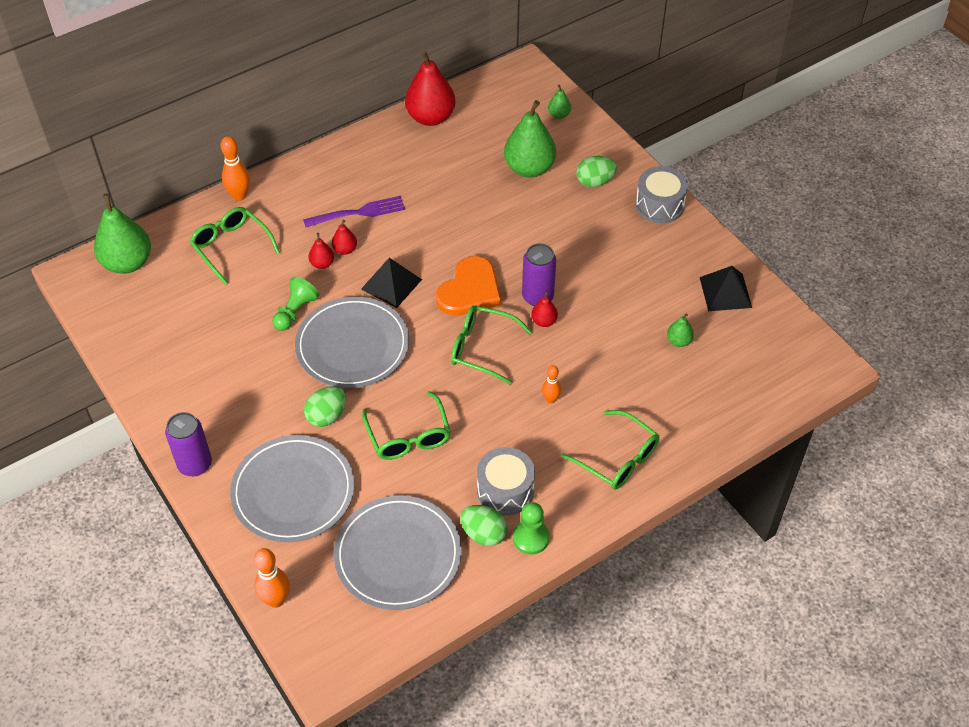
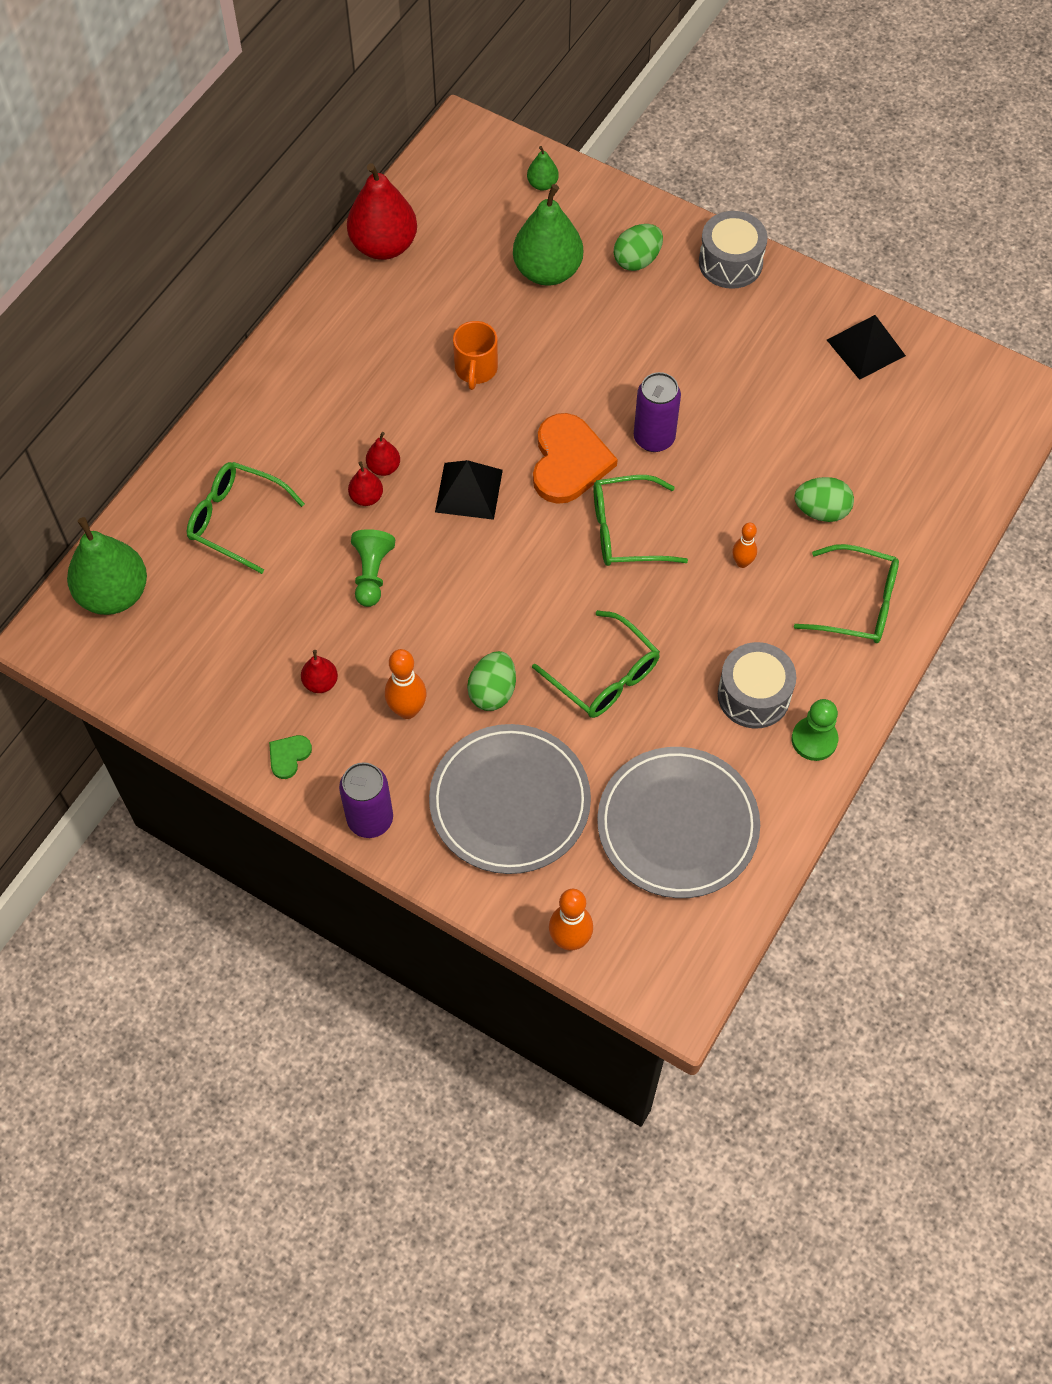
camera: 25 degrees left, 10 degrees up
orange bowling pin [220,136,250,201] -> orange bowling pin moved to [385,649,426,719]
grey plate [295,297,409,388] -> none
purple fork [303,196,405,227] -> none
green egg [460,505,508,546] -> green egg moved to [794,477,854,522]
red pear [531,291,558,327] -> red pear moved to [301,650,338,693]
green pear [667,313,694,347] -> none
none -> green heart [269,735,312,779]
none -> orange mug [453,321,498,390]

